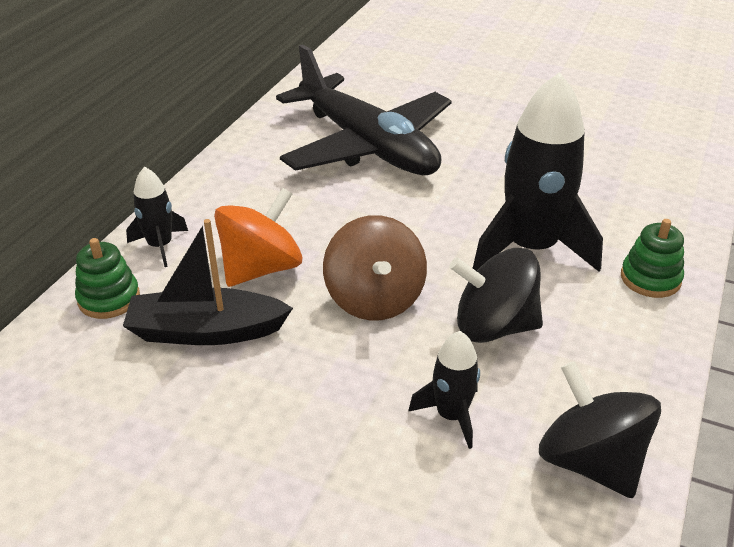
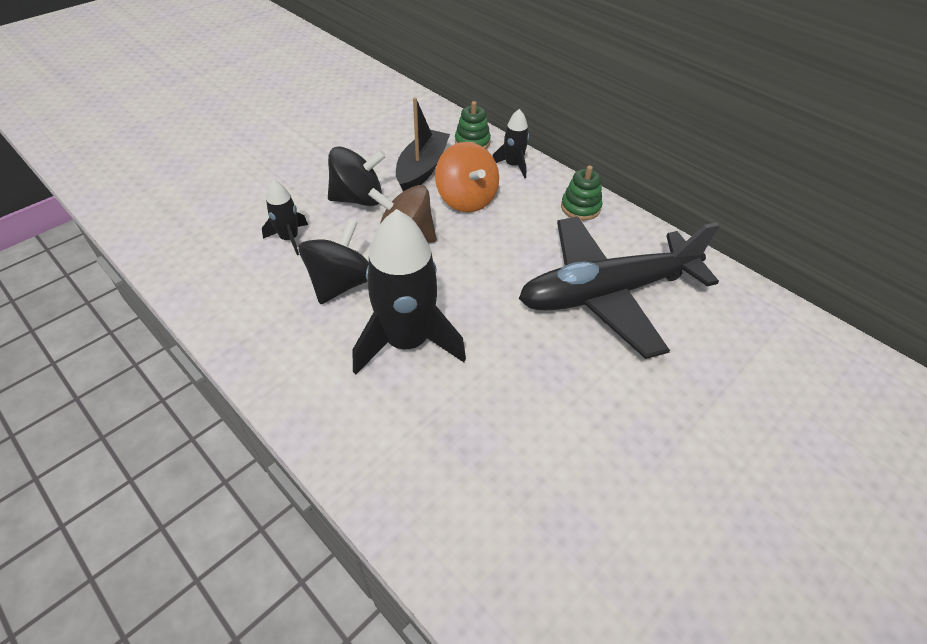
camera: 110 degrees right, 10 degrees up
black spinning top [539,361,661,498] -> black spinning top moved to [328,147,386,206]
green stacking toy [621,219,684,298] -> green stacking toy moved to [561,165,602,221]

